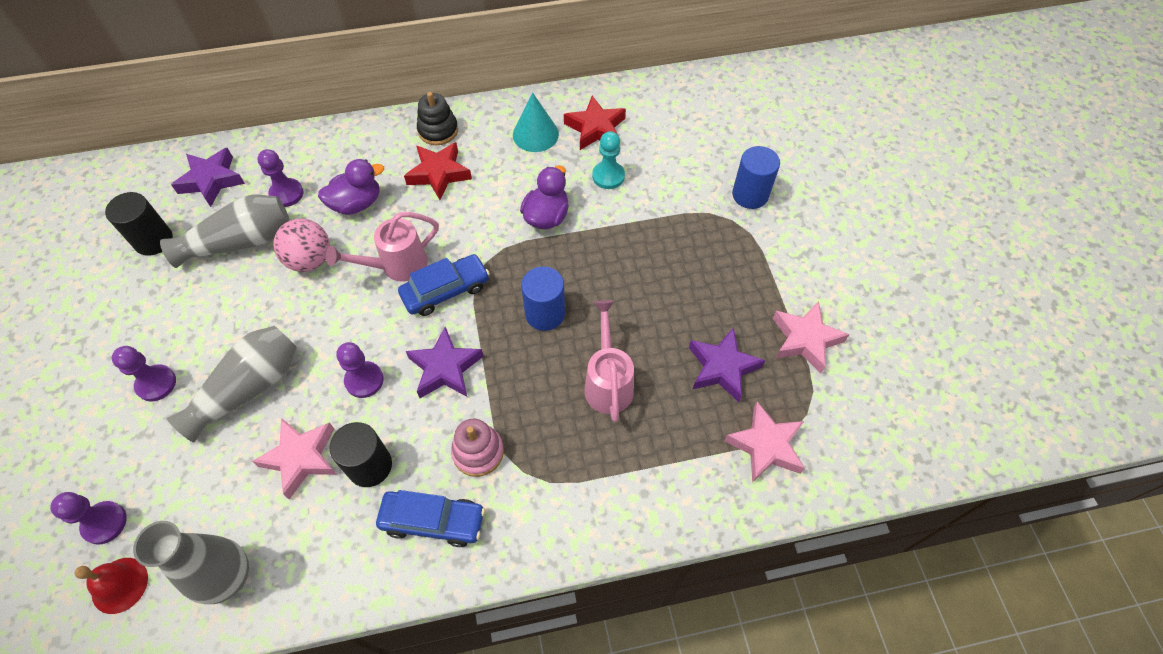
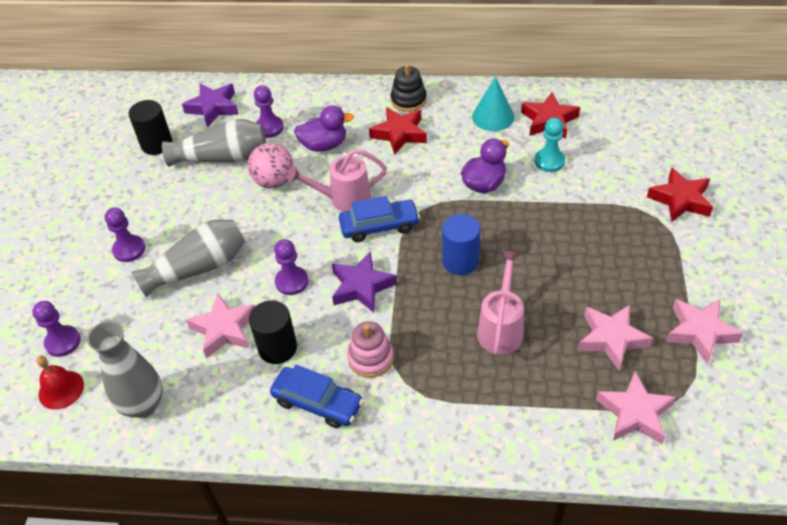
camera: 20 degrees right, 10 degrees down
purple star [689,327,765,402] -> pink star [578,305,653,370]
blue cylinder [732,146,780,209] -> red star [647,167,713,222]

